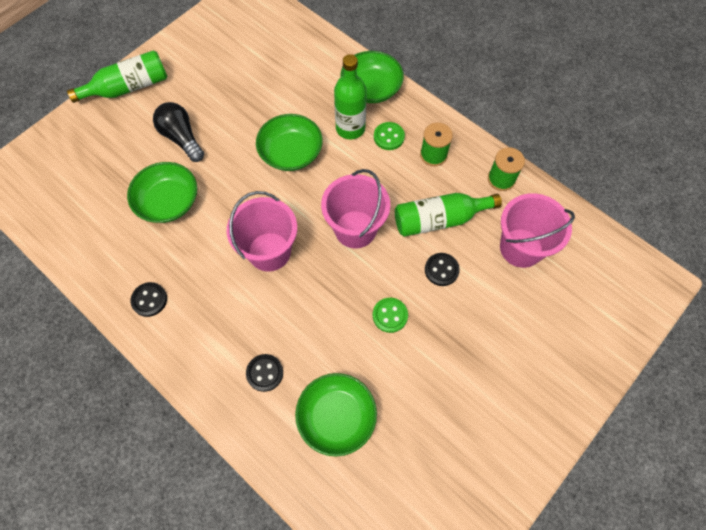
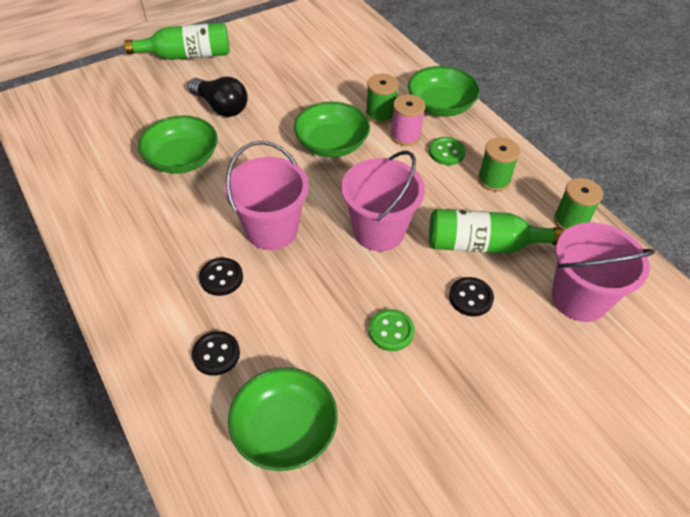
camera: 15 degrees right, 15 degrees down
black button [130,282,167,317] -> black button moved to [199,258,243,296]
black light bulb [153,102,204,162] -> black light bulb turned 150 degrees clockwise [188,77,248,117]
green bottle [334,54,367,140] -> pink spool [390,94,426,146]
none -> green spool [366,74,399,124]

